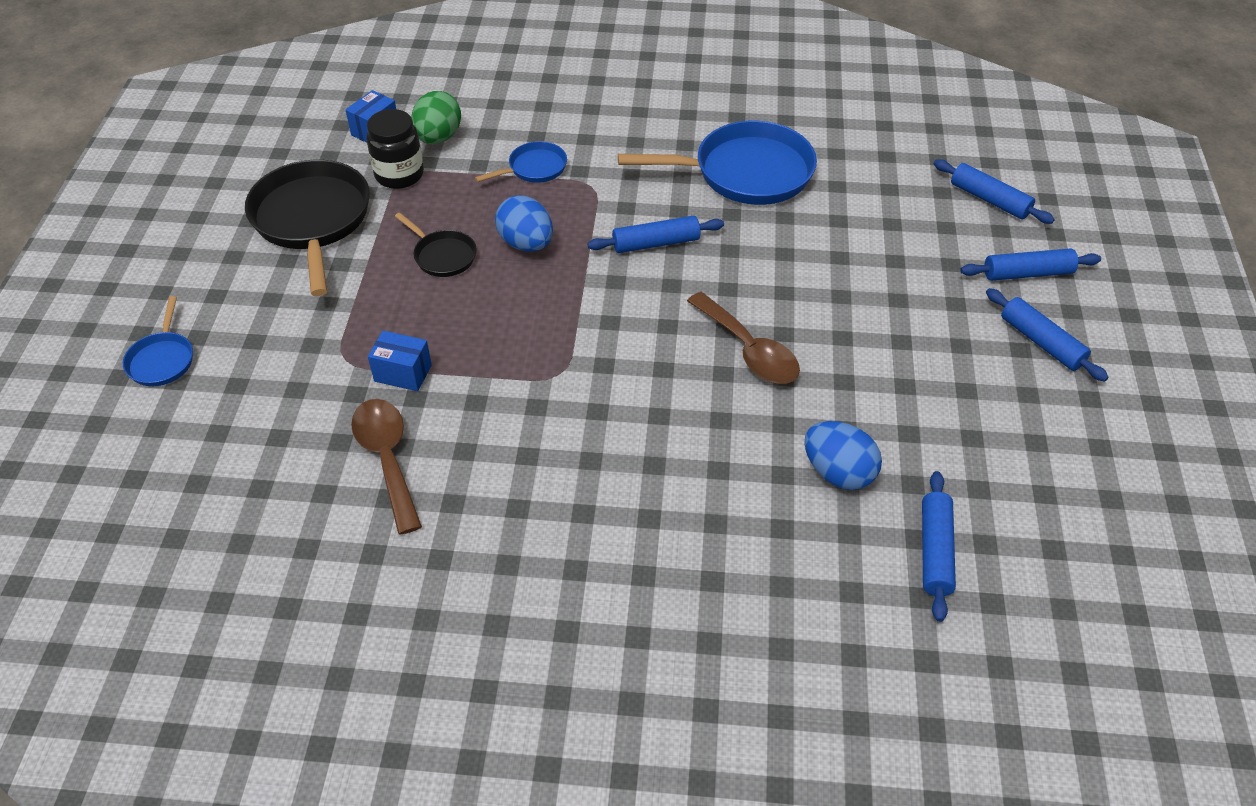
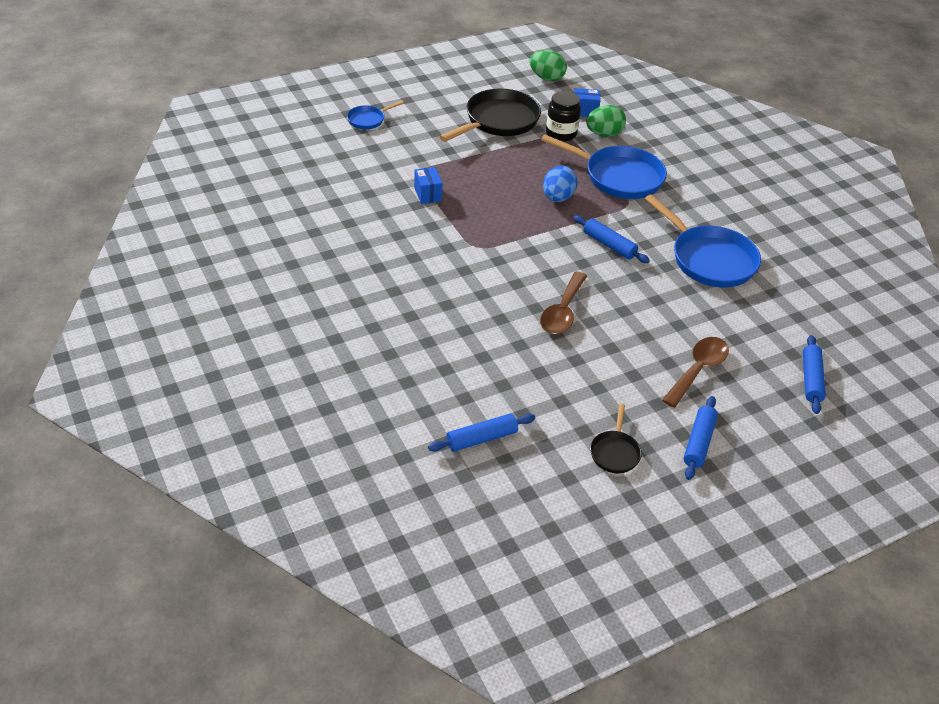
camera: 55 degrees right, 5 degrees down
brown spoon [351,399,422,534] -> brown spoon moved to [662,337,729,408]
black pan [395,212,477,277] -> black pan moved to [590,404,642,473]
blue pan [475,141,567,183] -> blue pan [541,134,667,199], size x2.02
blue egg [804,421,882,490] -> none
blue rolling pin [960,248,1101,281] -> none
none -> green egg [529,50,567,81]

